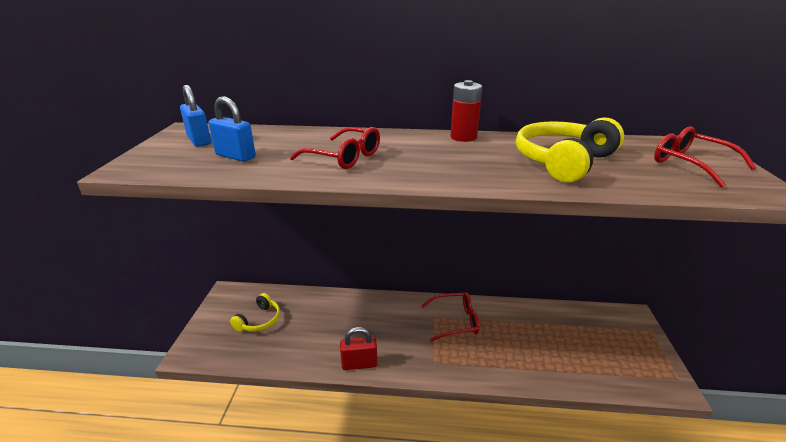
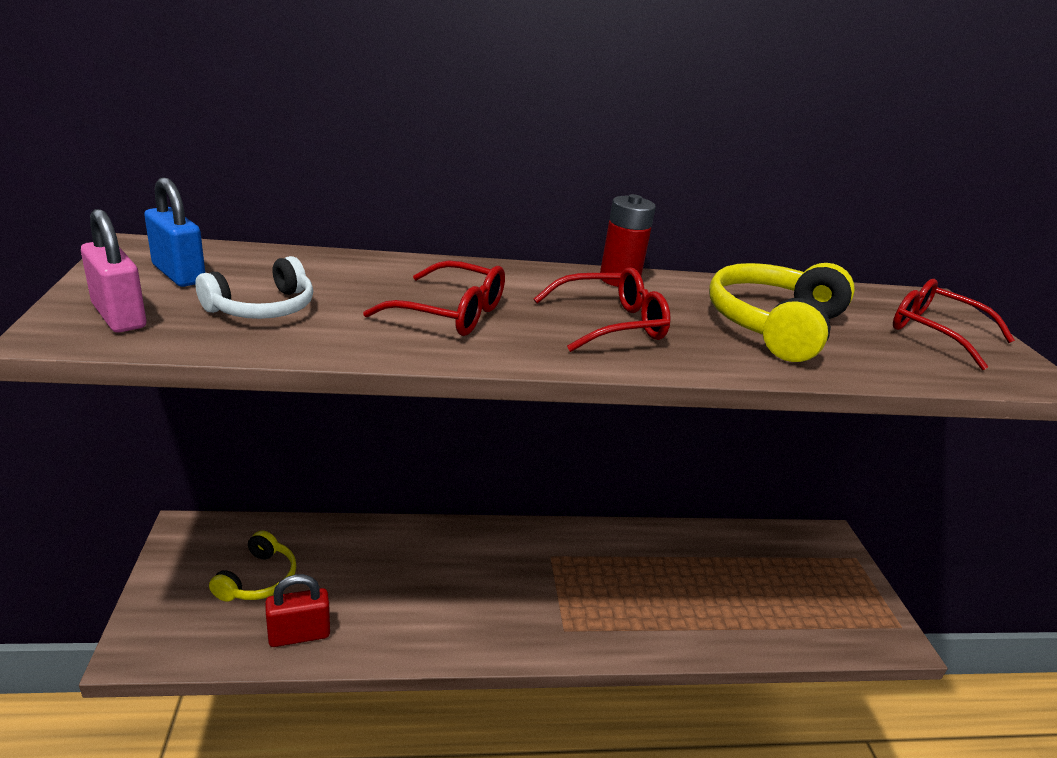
camera: 15 degrees left, 0 degrees up
blue padlock [209,96,256,162] -> white headphones [195,256,313,319]
red padlock [340,327,377,370] -> red padlock moved to [265,574,330,647]
red glasses [421,292,479,342] -> red glasses moved to [534,268,671,352]
none -> pink padlock [81,209,146,332]

